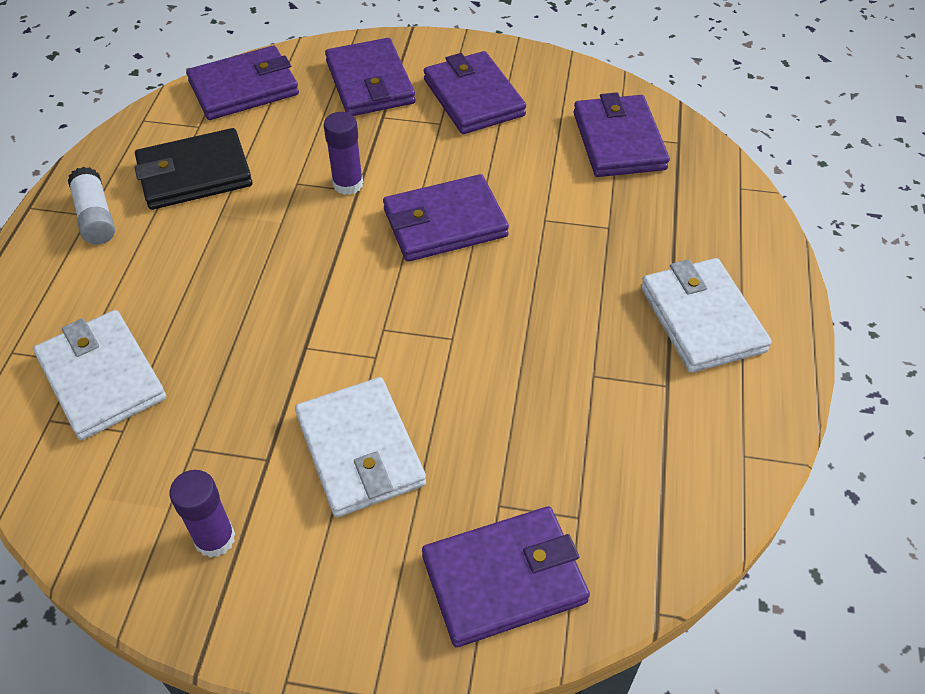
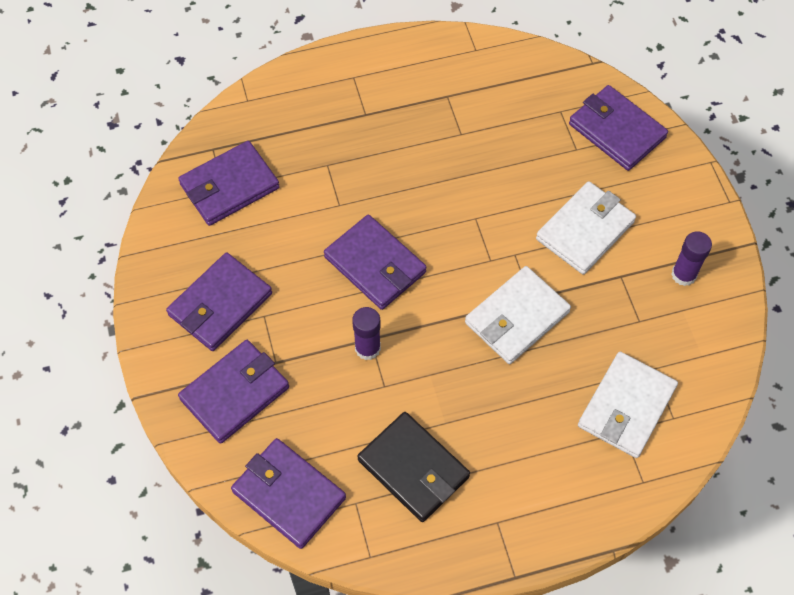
camera: 115 degrees left, 10 degrees up
white glue stick [68,167,115,245] -> none
white wallet [641,258,772,373] -> white wallet moved to [465,266,571,364]

